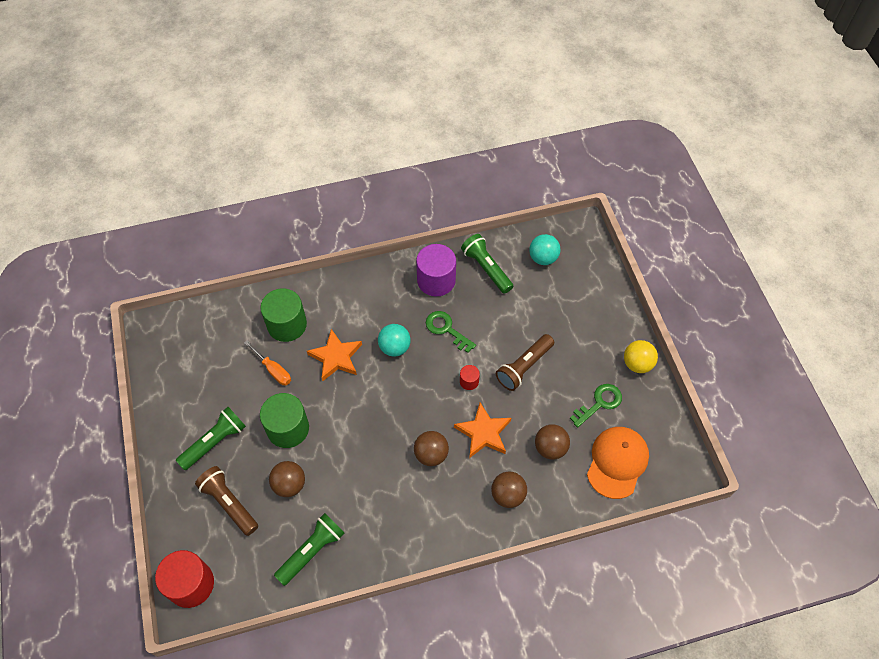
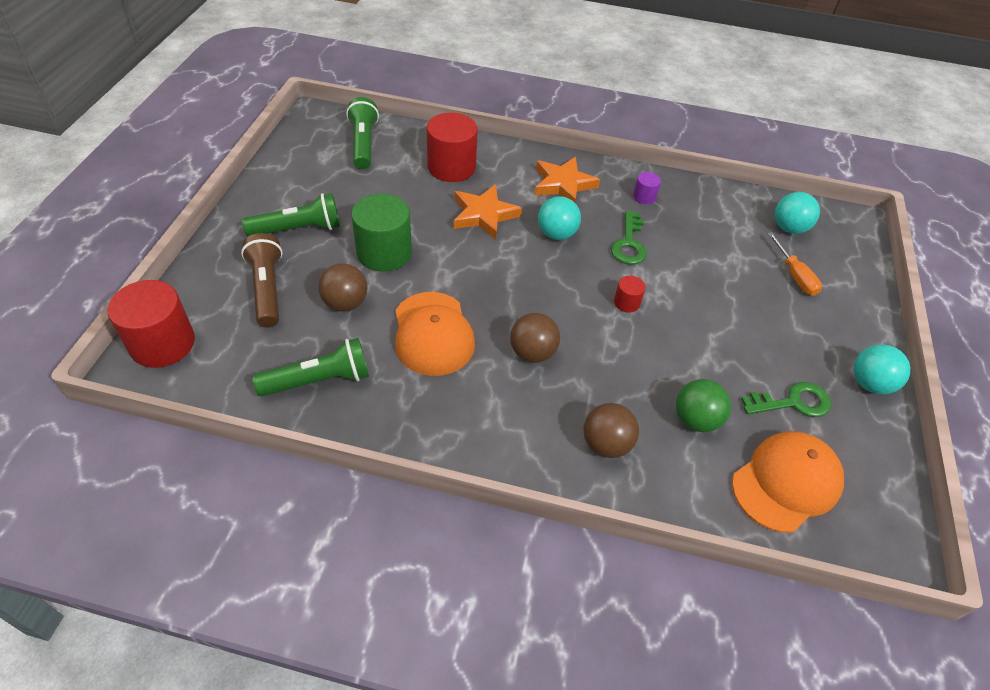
camera: 25 degrees right, 10 degrees down
orange screwdriver [244,340,291,385] -> orange screwdriver moved to [768,232,822,296]
green cylinder [260,288,307,342] -> red cylinder [427,113,478,182]
purple cylinder [416,244,456,296] -> purple cylinder [633,172,661,204], size x0.47
green key [426,311,476,353] -> green key turned 150 degrees counterclockwise [611,211,646,264]
orange star [454,403,511,458] -> orange star moved to [534,157,600,202]
green flashlight [461,234,513,294] -> green flashlight moved to [346,97,379,169]
brown flashlight [496,334,554,391] -> none
brown ball [535,424,570,460] -> green ball [676,379,731,432]
yellow ball [624,340,658,373] -> turquoise ball [854,344,910,394]
none -> orange cap [395,292,475,376]

